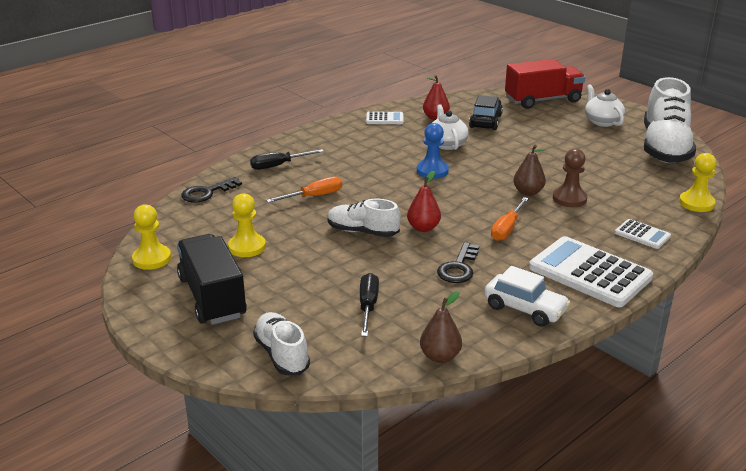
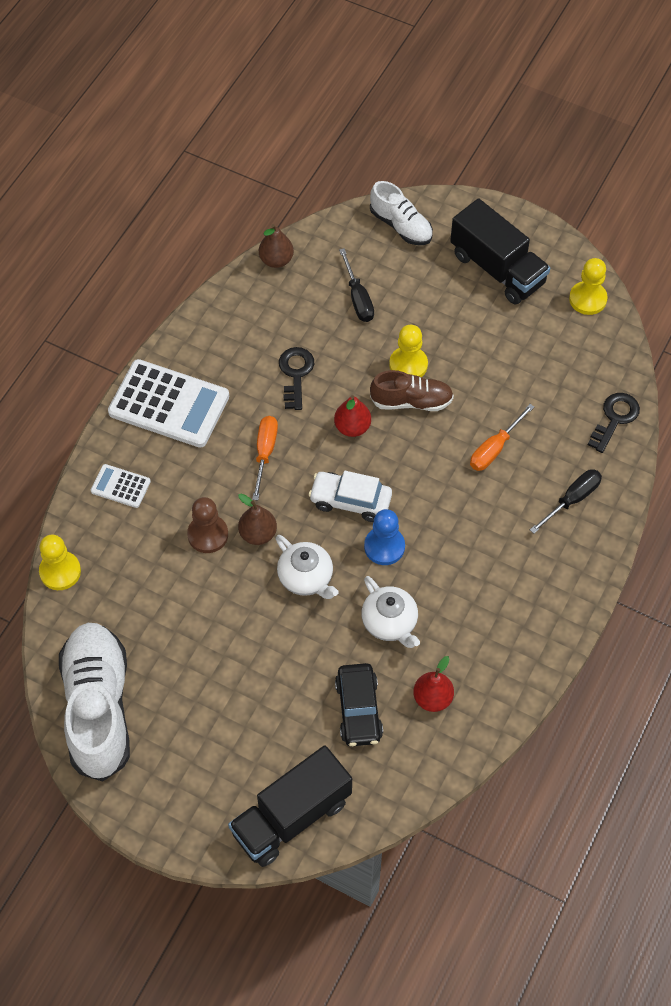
camera: 160 degrees right, 30 degrees up
yellow pawn [228,193,266,257] -> yellow pawn moved to [389,325,428,377]
white shoe [327,199,401,237] -> brown shoe [370,370,454,411]
white calculator [366,112,404,124] -> none
white car [484,266,570,327] -> white car moved to [308,471,392,522]
red truck [505,59,585,109] -> black truck [228,745,352,867]
white teapot [585,84,625,127] -> white teapot moved to [275,535,339,599]

